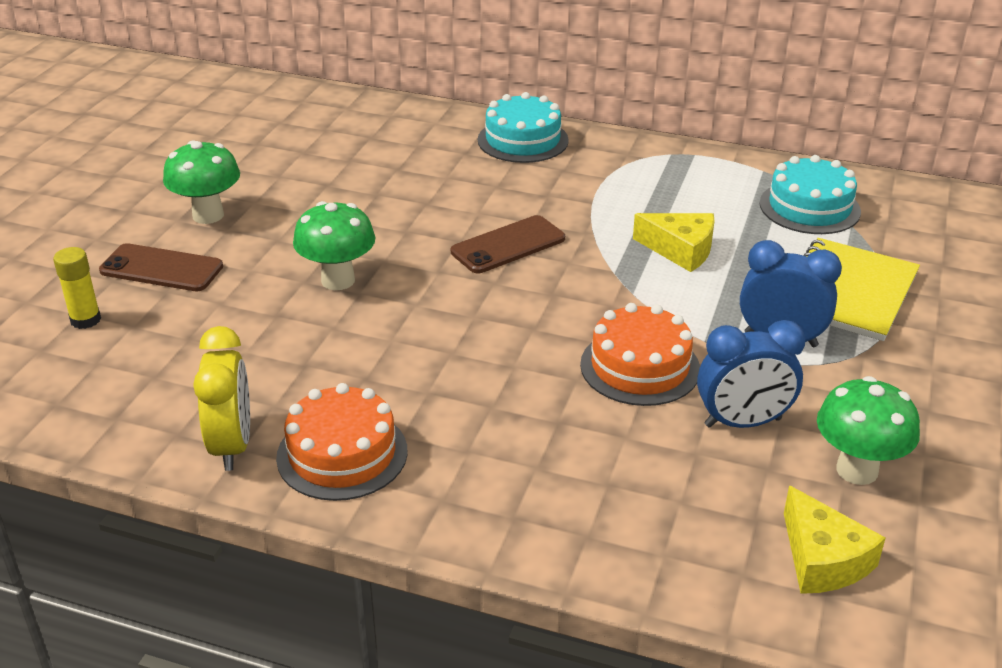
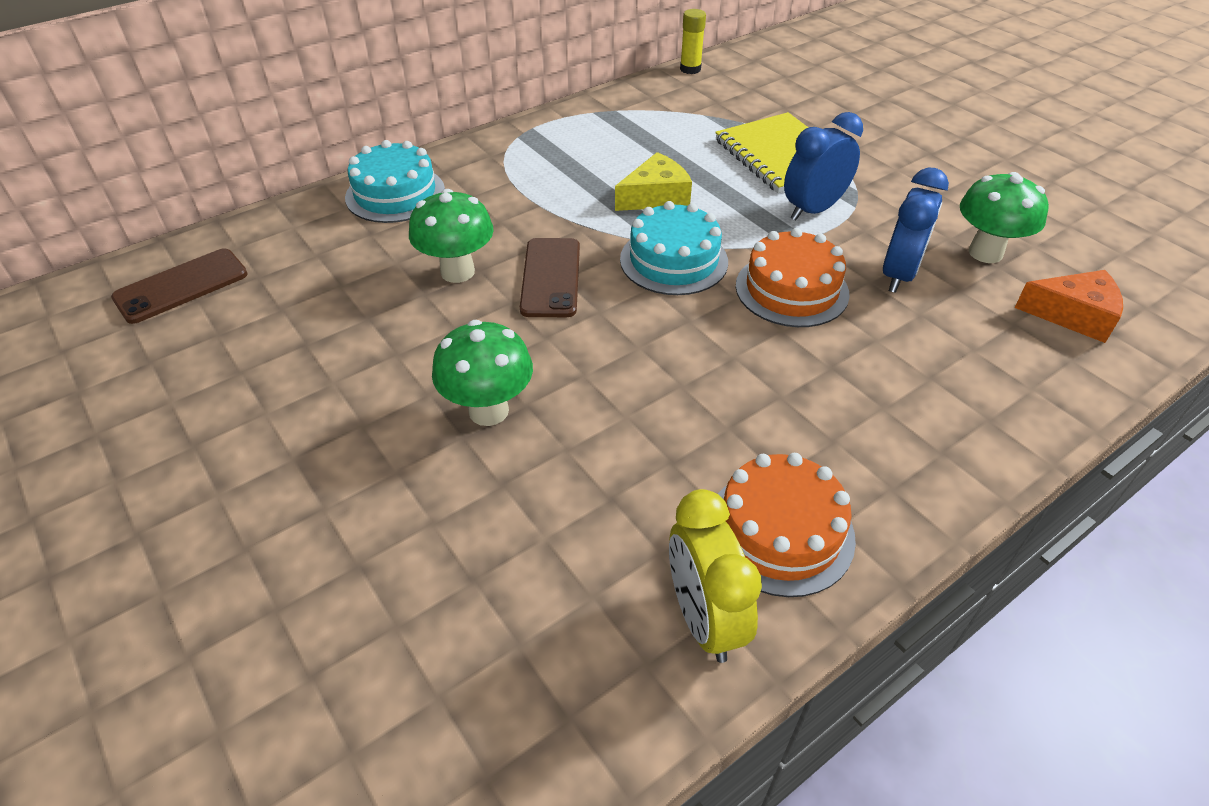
camera: 55 degrees left, 10 degrees up
yellow glue stick [53,247,101,329] -> yellow glue stick moved to [680,9,706,74]
brown phone [99,243,223,291] -> brown phone moved to [111,248,248,324]
green mushroom [163,140,240,224] -> green mushroom moved to [409,189,494,283]
yellow clock [193,326,250,471] -> yellow clock turned 135 degrees counterclockwise [669,489,762,663]
turquoise cake [759,155,861,234] -> turquoise cake moved to [620,201,728,295]
yellow cheese [784,485,885,594] -> orange cheese [1015,270,1123,343]

